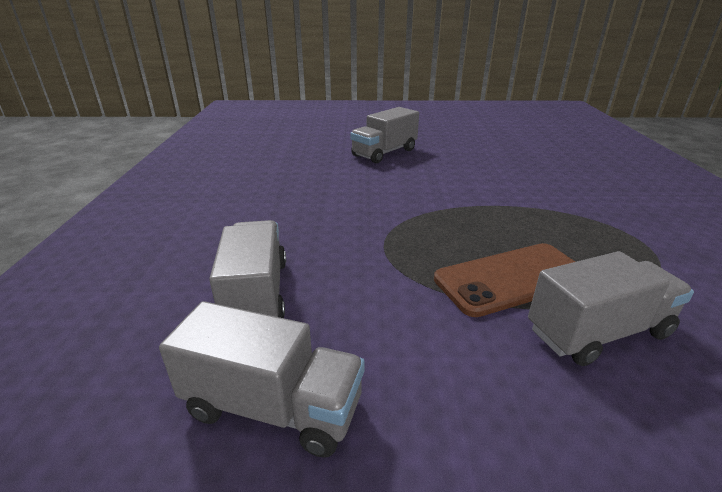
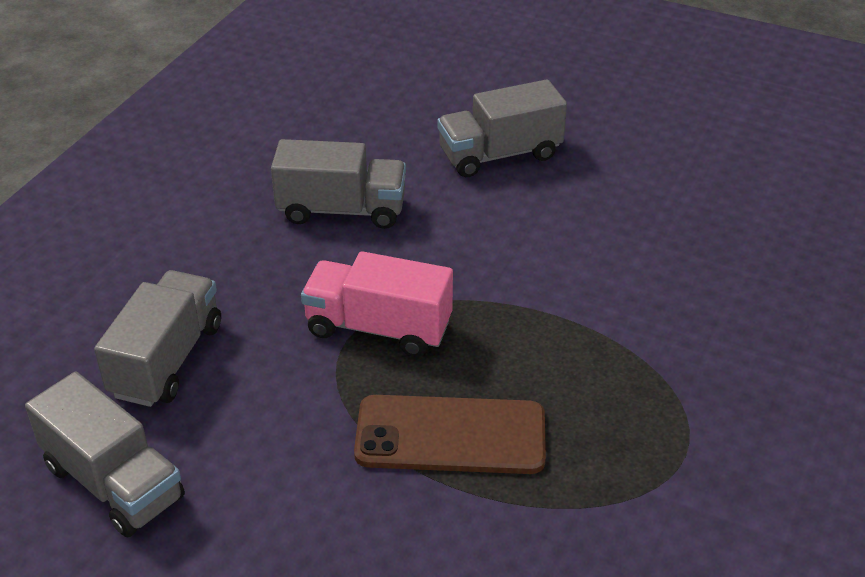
camera: 25 degrees right, 10 degrees up
grey truck [528,251,694,366] -> grey truck moved to [271,139,406,229]
none -> pink truck [301,251,453,357]

